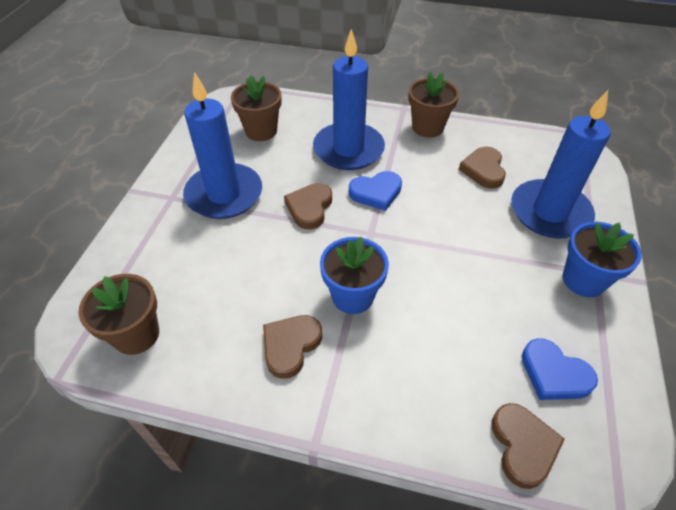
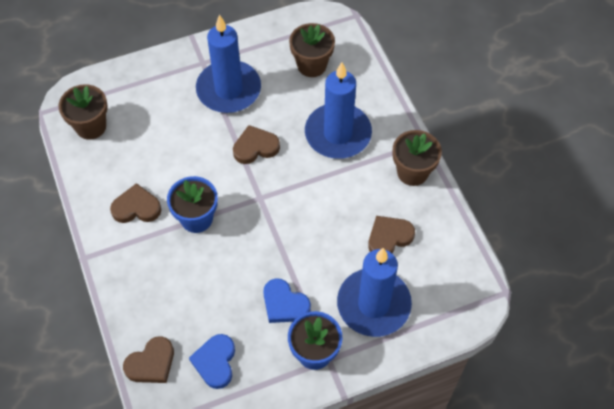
camera: 55 degrees right, 10 degrees up
blue heart [349,171,402,211] -> blue heart moved to [263,278,311,323]

